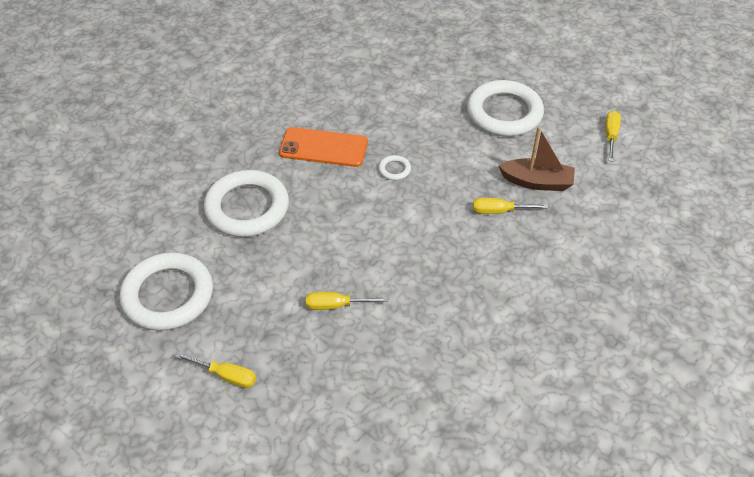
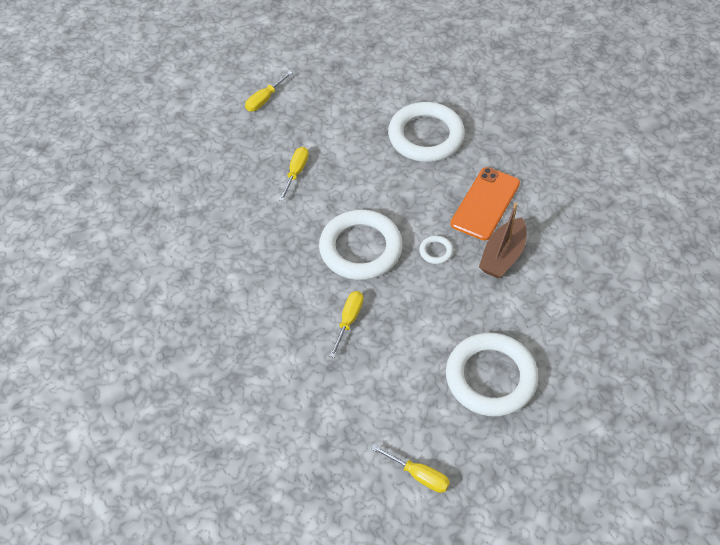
camera: 110 degrees right, 5 degrees up
white ring [119,252,213,331] -> white ring moved to [319,210,403,280]
brown boat [498,127,575,191] -> brown boat moved to [479,203,526,278]

